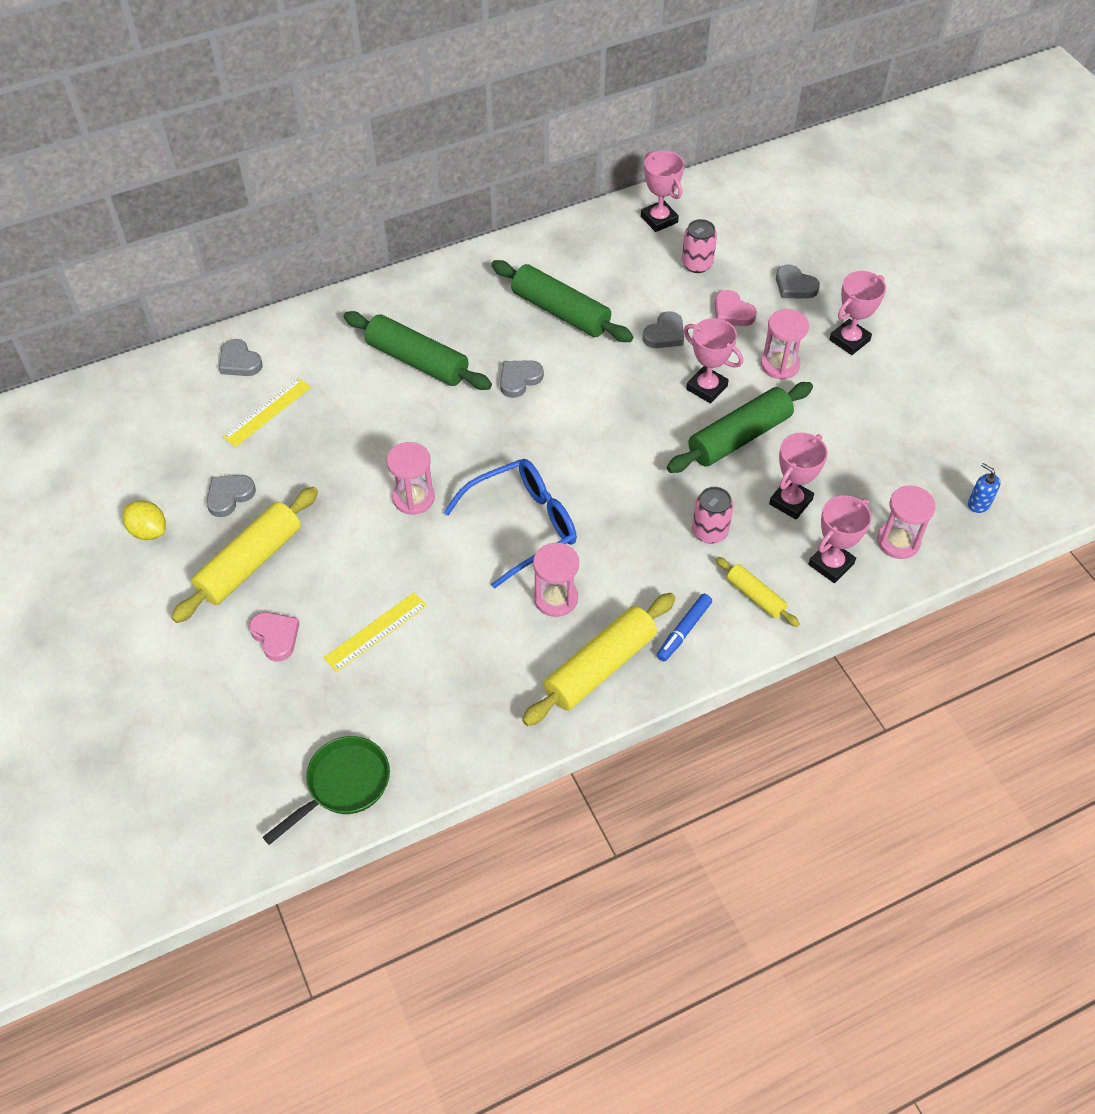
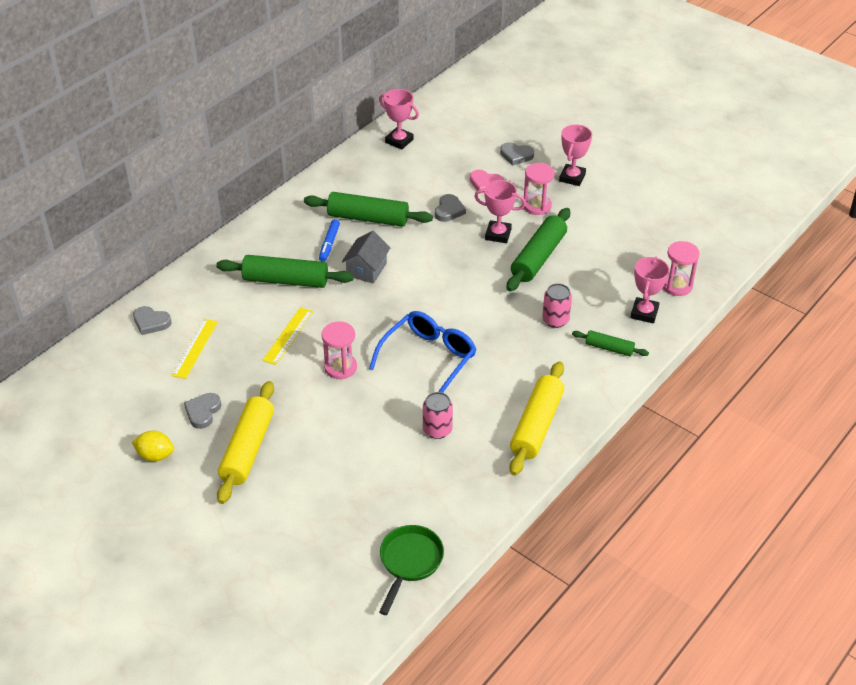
camera: 25 degrees left, 10 degrees down
pink heart [249,612,300,662] -> none
yellow ruler [323,592,427,672] -> yellow ruler moved to [263,307,313,365]
grey heart [500,360,544,398] -> grey house [342,231,390,284]
pink hourglass [533,543,579,617] -> none
blue marker [657,594,712,661] -> blue marker moved to [319,219,340,262]
pink can [682,219,717,273] -> pink can moved to [423,392,453,439]
yellow rolling pin [716,557,800,627] -> green rolling pin [572,330,649,356]
pink trophy [769,433,828,519] -> none
blue soap dispenser [968,463,1000,513] -> none

